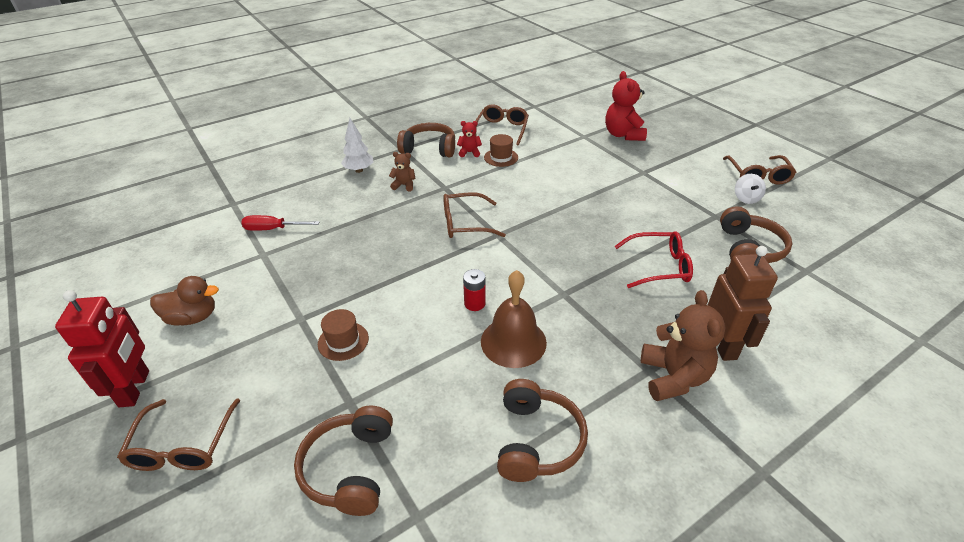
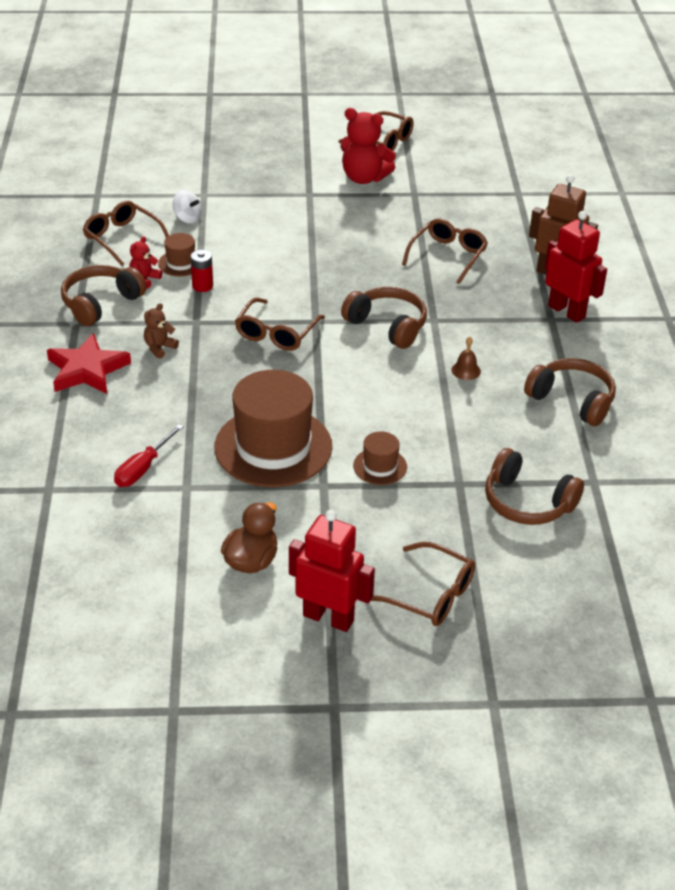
camera: 60 degrees left, 0 degrees up
white tree [341,118,373,173] -> red star [47,333,131,394]
red battery [463,269,486,311] -> red battery moved to [190,250,213,292]
brown bell [481,270,547,368] -> brown bell [451,337,481,380], size x0.45
red teddy bear [605,71,647,141] -> red teddy bear moved to [341,108,396,184]
red glasses [615,231,693,288] -> brown glasses [402,218,488,284]
brown teddy bear [641,290,726,401] -> red robot [545,211,607,323]
brown headphones [720,206,792,263] -> brown headphones moved to [341,287,427,349]
white spinning top [735,174,766,204] -> white spinning top moved to [173,190,202,224]
none -> brown hat [214,370,332,487]

